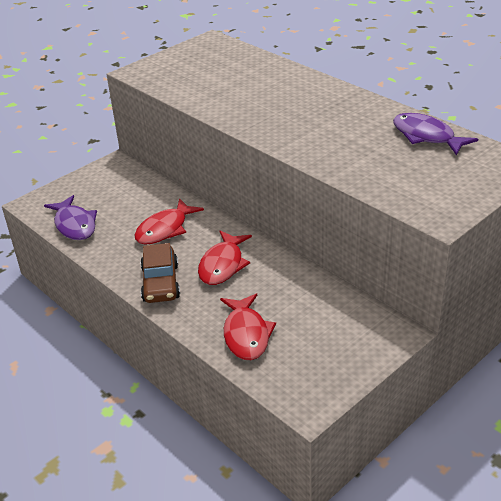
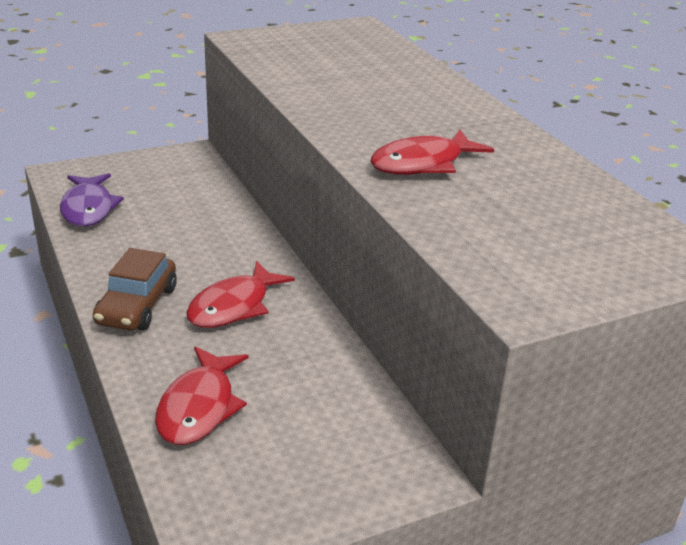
camera: 15 degrees right, 5 degrees down
red fish [134,198,204,244] -> red fish moved to [370,129,494,175]
purple fish [393,113,478,156] -> none

